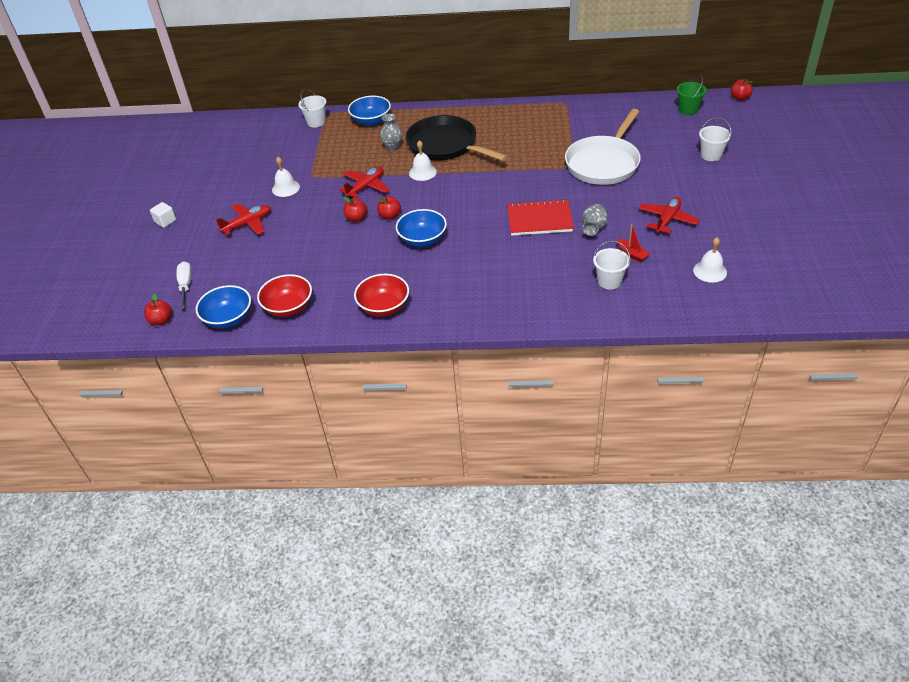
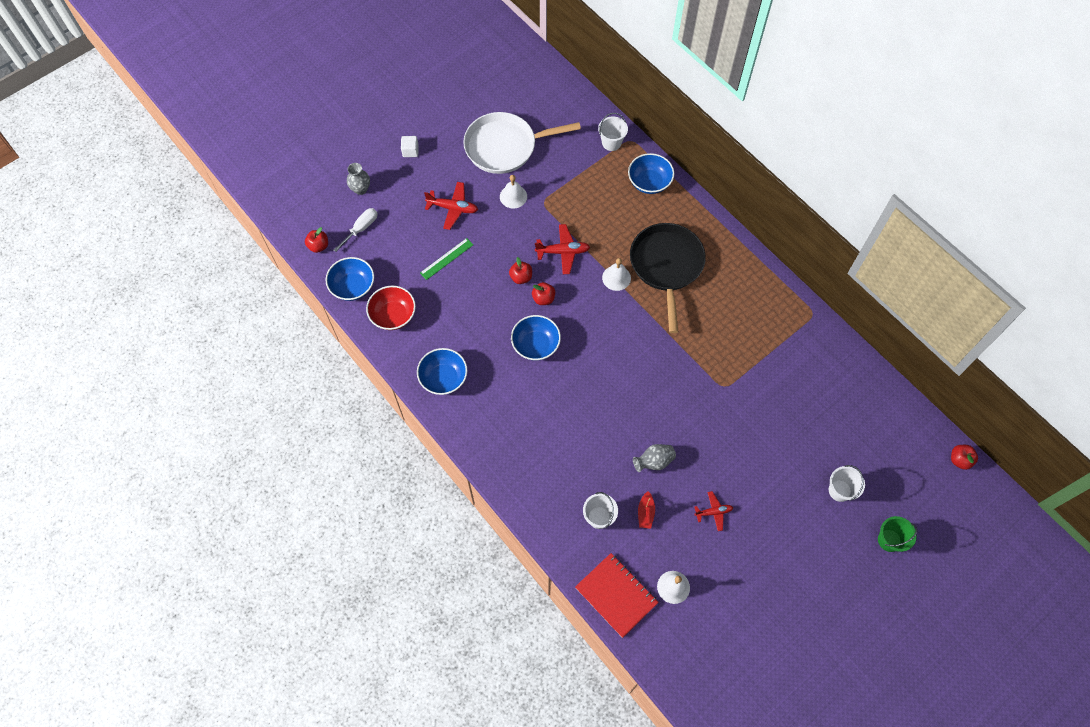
camera: 45 degrees right, 20 degrees up
red bowl [354,274,409,317] -> blue bowl [417,348,468,395]
grey vase [380,114,402,151] -> grey vase moved to [347,163,370,195]
red notebook [507,199,574,236] -> red notebook moved to [575,553,659,638]
white pan [565,109,641,185] -> white pan moved to [463,112,581,174]
red plane [638,197,700,235] -> red plane [694,491,733,531], size x0.64
green bucket [677,76,707,115] -> green bucket moved to [878,516,917,552]
none -> green ruler [420,238,473,280]

